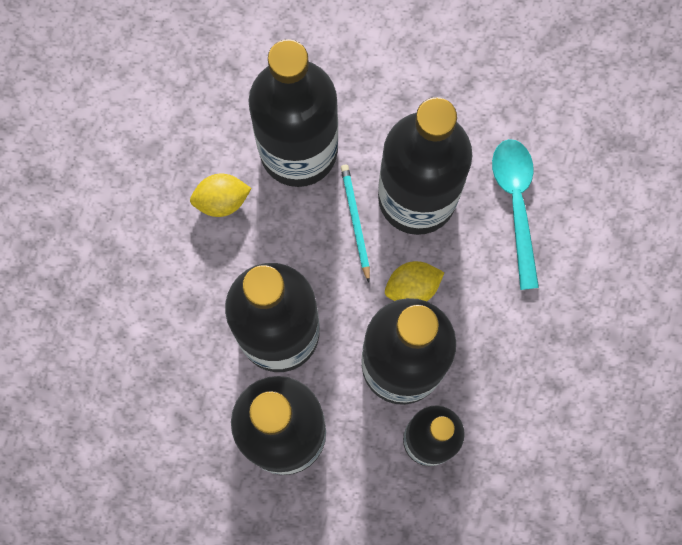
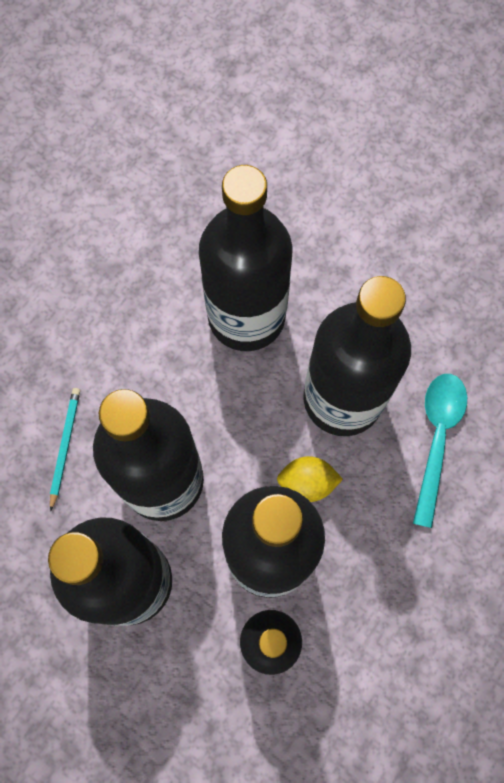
camera: 20 degrees right, 5 degrees down
yellow lemon [190,174,252,217] -> none
turquoise pencil [341,164,370,282] -> turquoise pencil moved to [50,388,80,512]

